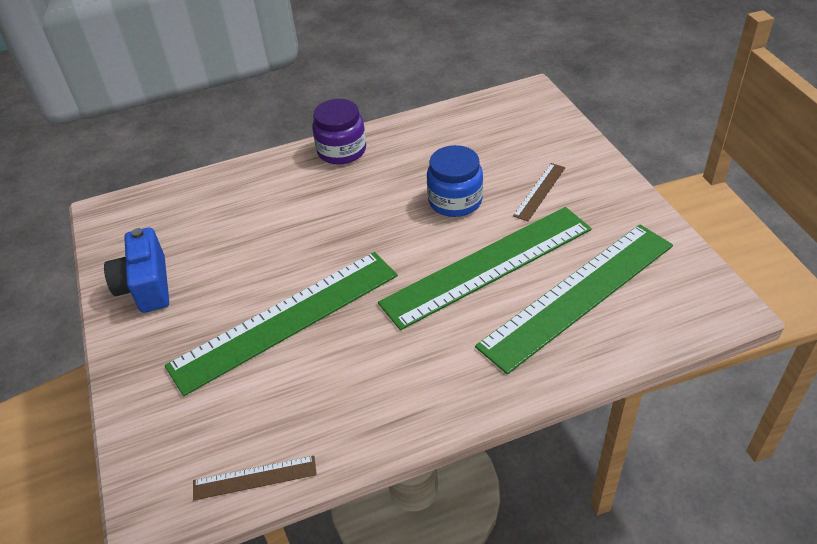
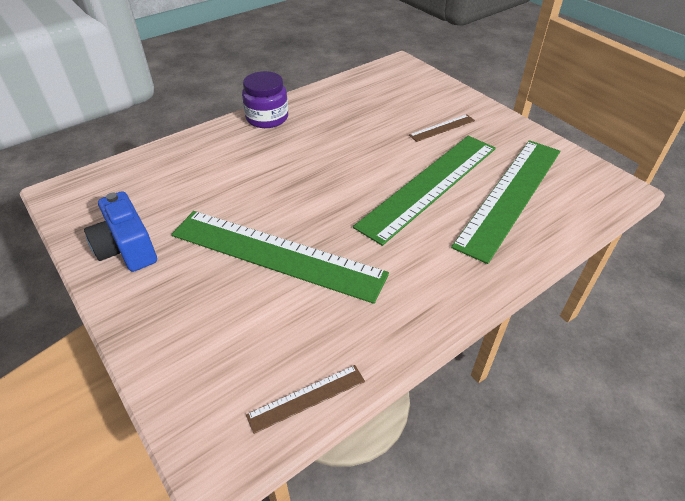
camera: 20 degrees left, 0 degrees up
green ruler [165,252,398,396] -> green ruler turned 75 degrees clockwise [171,211,389,304]
blue jar [427,145,483,217] -> none
brown ruler [513,163,565,221] -> brown ruler turned 45 degrees clockwise [409,114,475,142]

